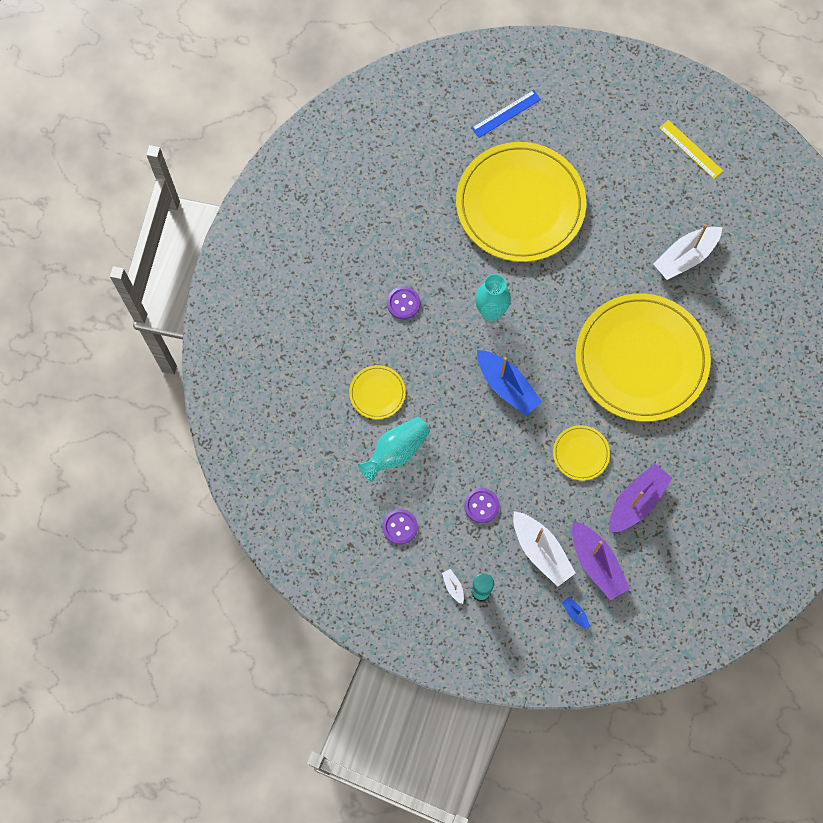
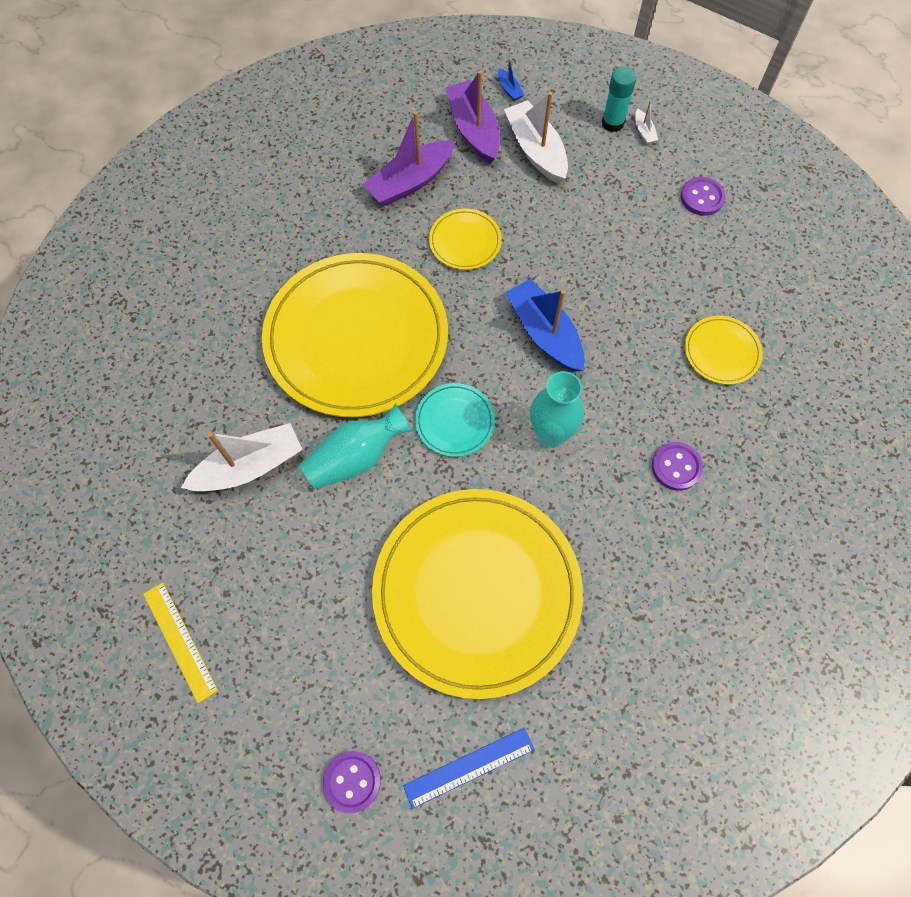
camera: 170 degrees left, 5 degrees down
turquoise vase [358,417,430,482] -> turquoise vase moved to [299,404,412,489]
purple button [464,488,500,523] -> purple button moved to [323,751,381,813]
none -> turquoise plate [415,383,495,457]

